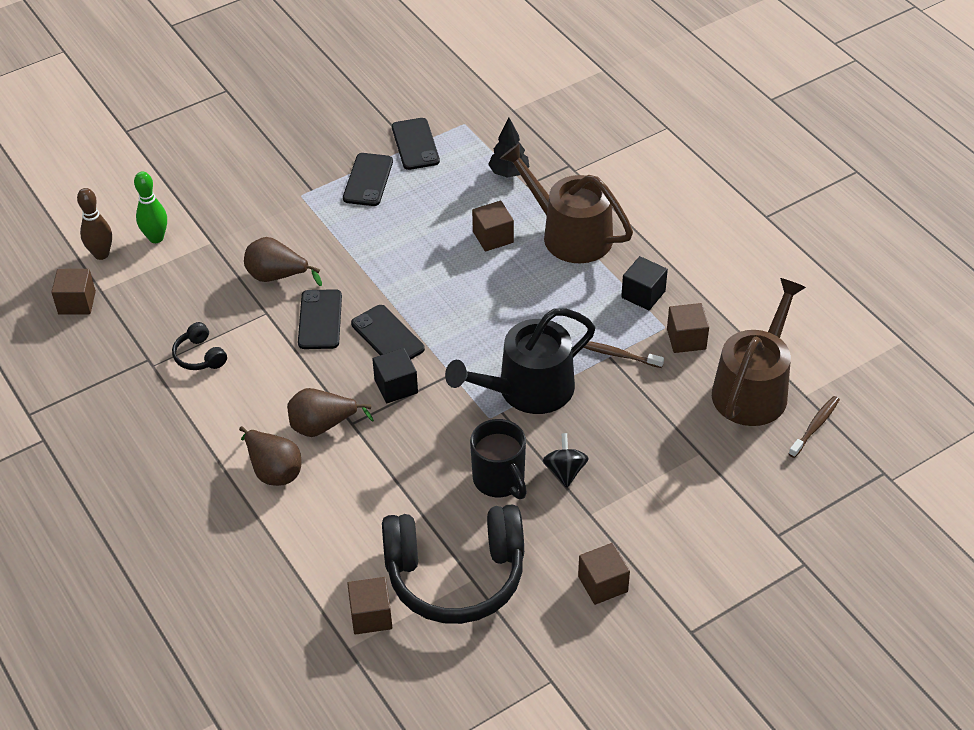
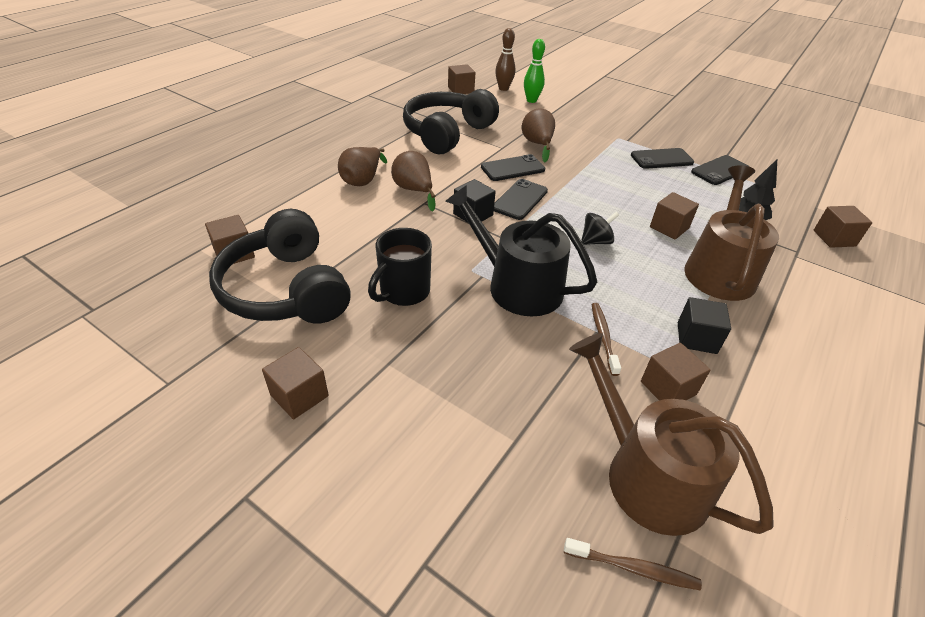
camera: 65 degrees right, 5 degrees down
black headphones [172,322,227,370] -> black headphones [403,89,499,154], size x2.41
black spinning top [542,433,589,488] -> black spinning top moved to [581,212,619,245]
brown watering can [712,278,806,426] -> brown watering can turned 135 degrees counterclockwise [569,333,774,536]
none -> brown cube [814,206,872,248]

